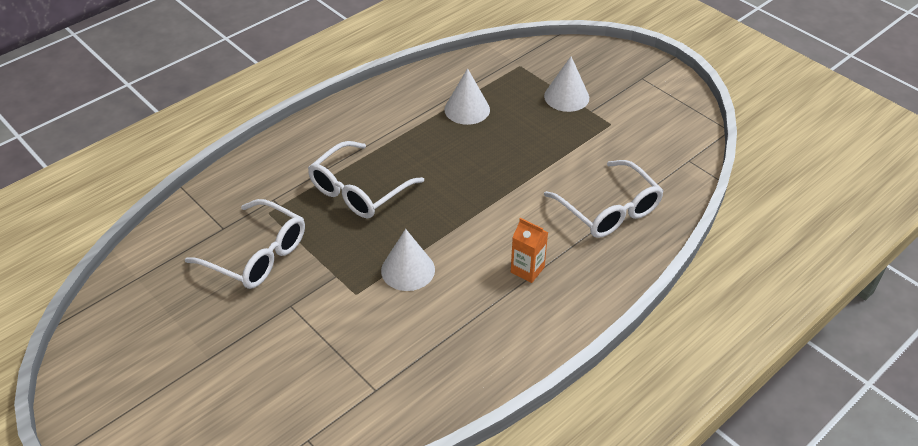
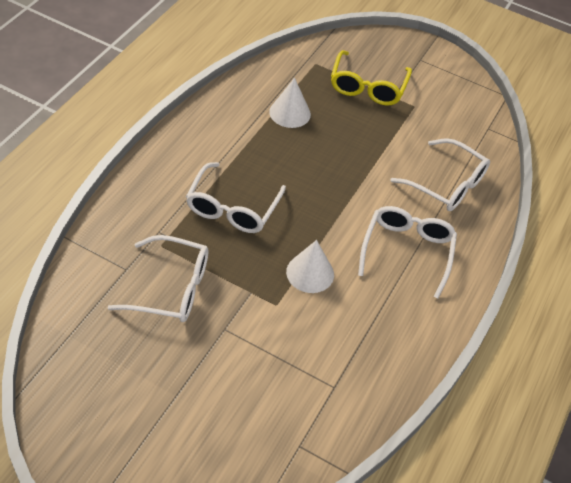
camera: 25 degrees left, 5 degrees up
orange carton [511,218,548,283] -> white glasses [358,206,457,299]
white cone [544,56,589,112] -> yellow glasses [331,50,412,106]

